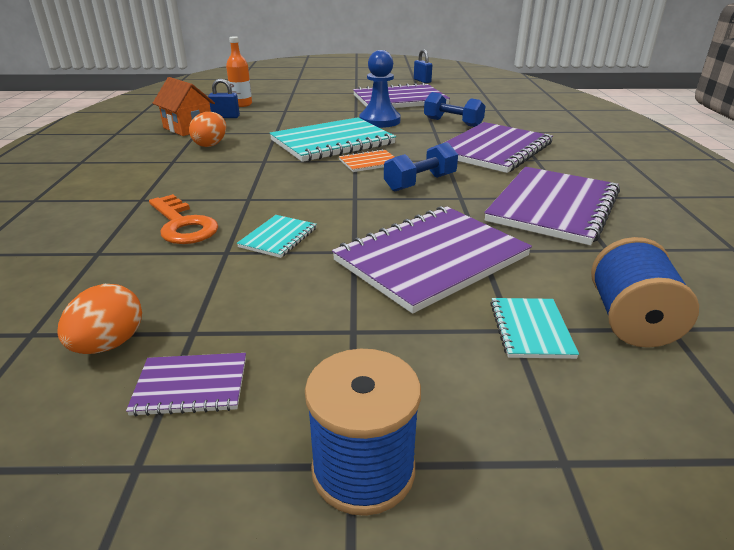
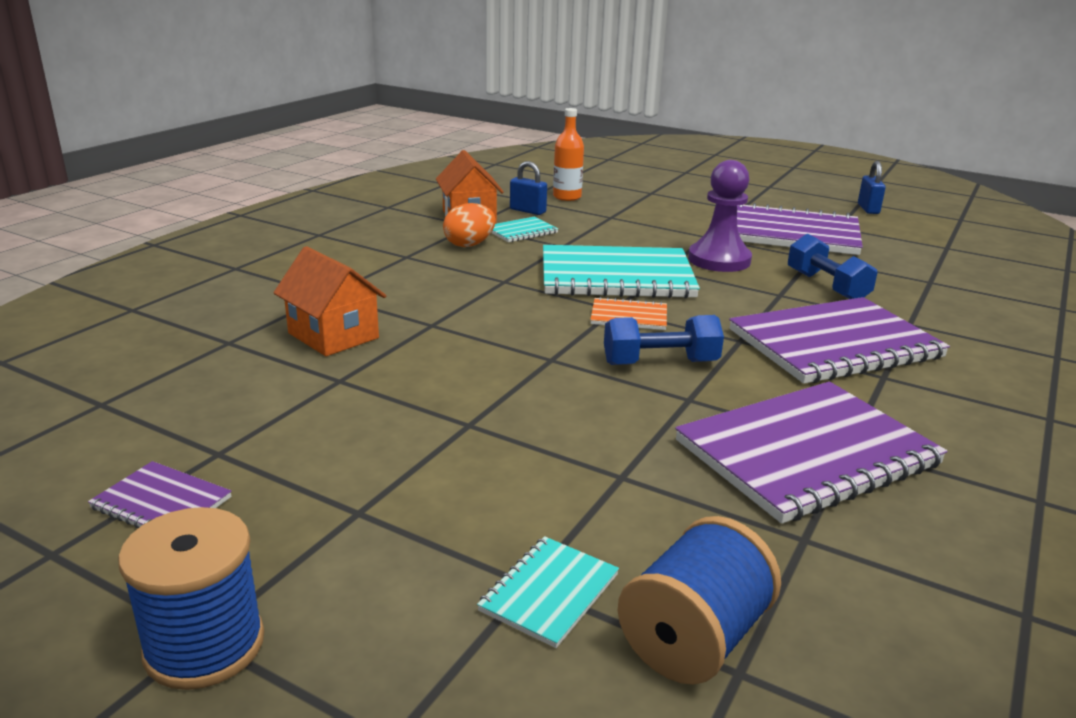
camera: 30 degrees right, 5 degrees down
orange egg [58,284,142,354] -> none
orange key [149,194,218,244] -> orange house [273,246,386,356]
turquoise notebook [237,215,317,258] -> turquoise notebook moved to [491,217,558,242]
purple notebook [332,206,532,314] -> none
blue pawn [359,50,401,128] -> purple pawn [688,160,752,272]

